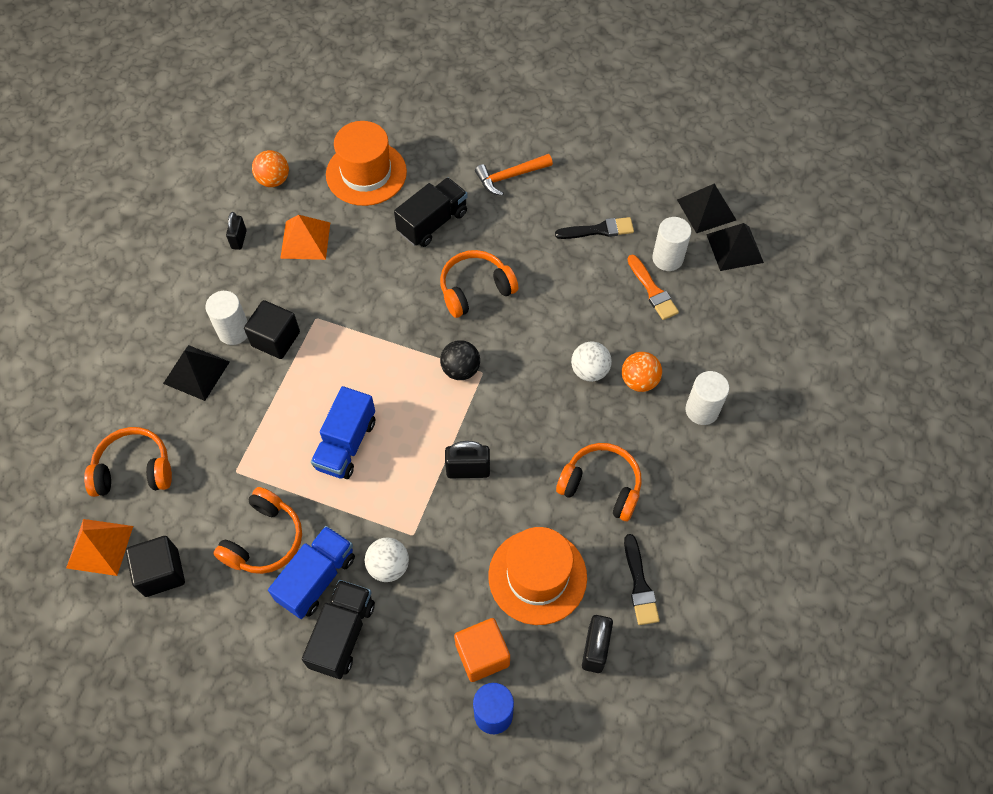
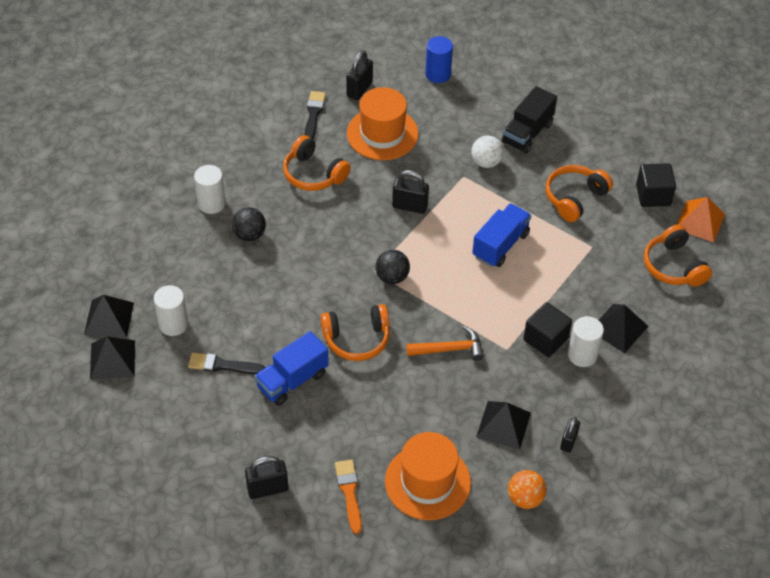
camera: 165 degrees left, 10 degrees down
orange headphones [84,427,172,497] -> orange headphones turned 60 degrees clockwise [644,225,712,287]
blue truck [268,526,355,619] -> blue truck moved to [255,331,329,406]
orange pyramid [280,215,330,260] -> black pyramid [476,401,531,450]
black truck [394,177,468,247] -> none
orange cube [454,618,510,682] -> none
orange hammer [475,154,553,196] -> orange hammer moved to [406,326,484,361]
white ball [571,341,612,382] -> none
orange ball [622,352,662,392] -> black ball [232,207,266,241]
orange brush [627,255,679,320] -> orange brush moved to [335,460,362,534]
none -> black padlock [245,456,288,499]

